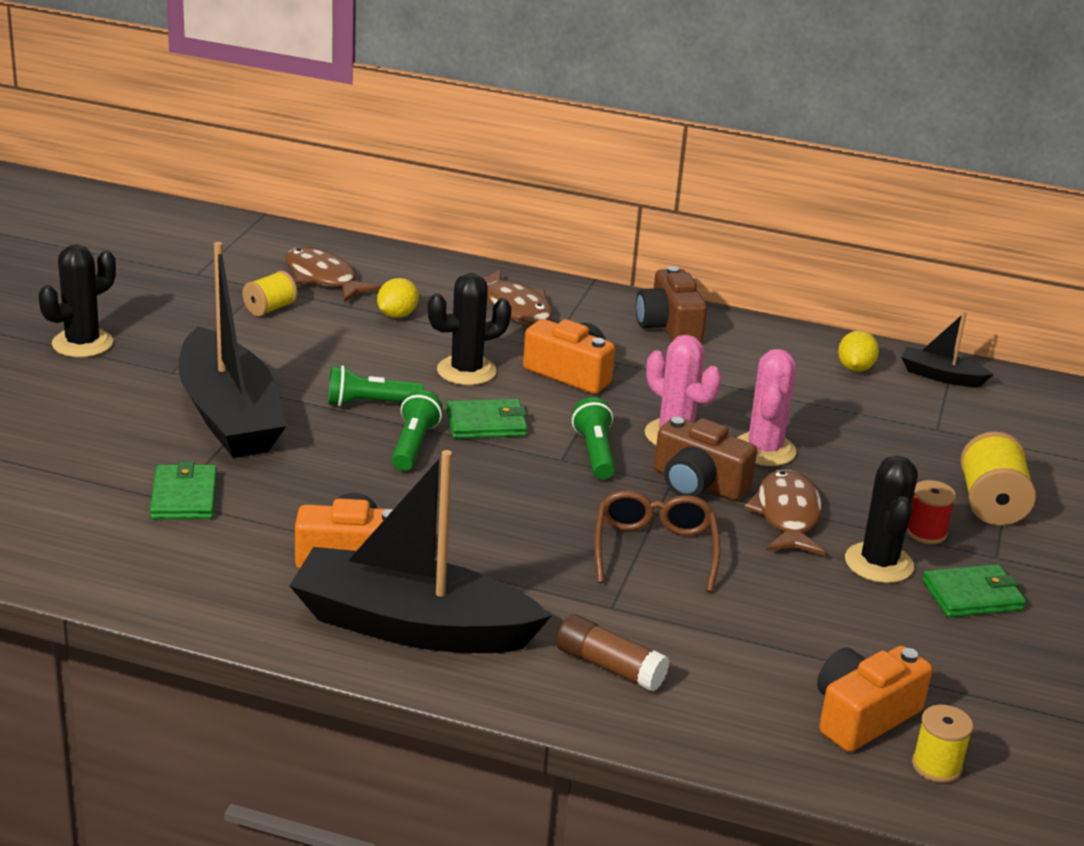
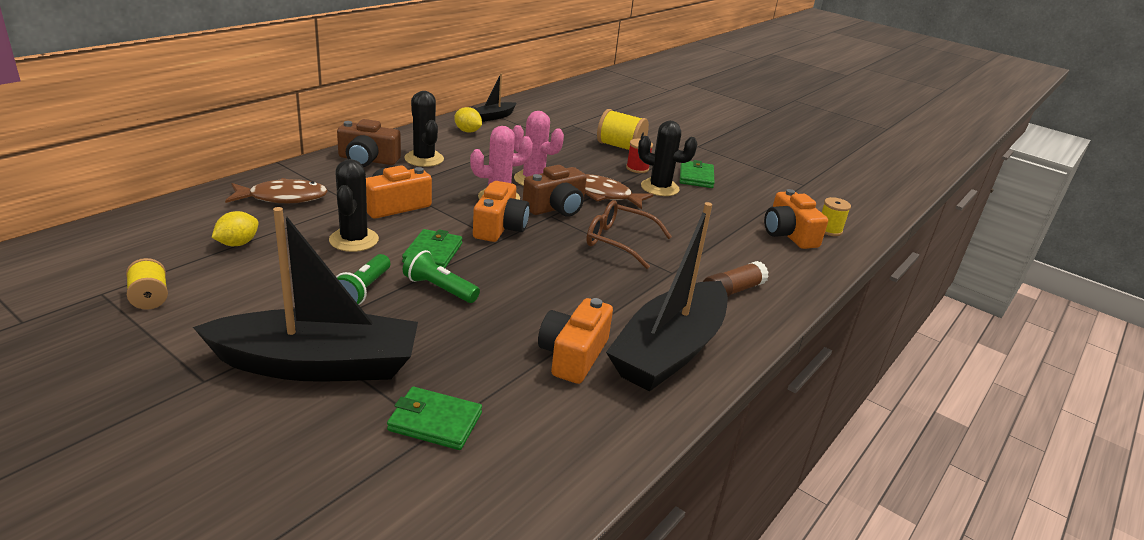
camera: 70 degrees left, 0 degrees up
black cactus [39,245,116,358] -> black cactus moved to [404,91,444,167]
brown fish [285,247,382,302] -> none
yellow lemon [377,278,419,318] -> yellow lemon turned 75 degrees clockwise [211,211,258,246]
green flashlight [572,397,615,479] -> orange camera [473,181,530,242]

